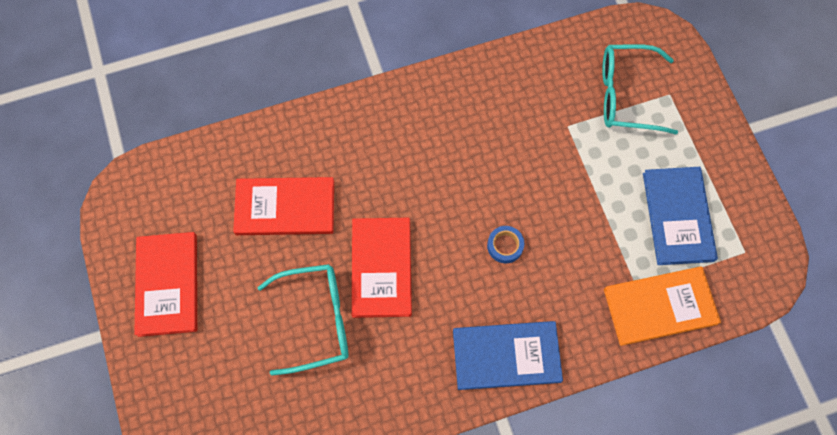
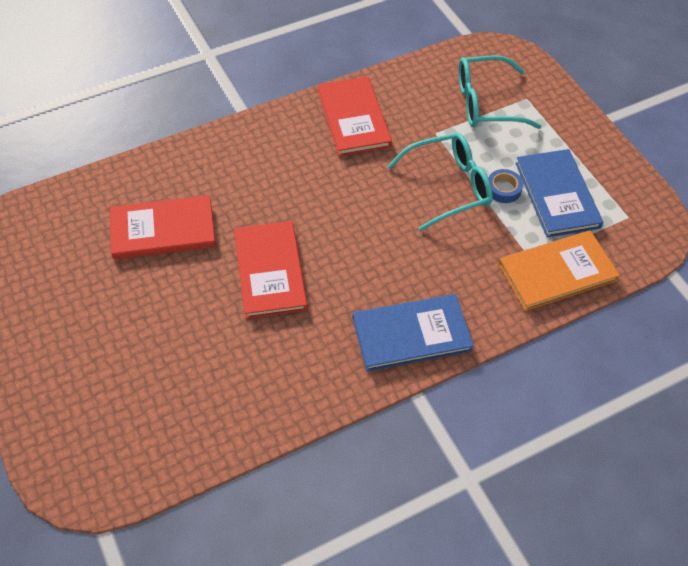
camera: 10 degrees left, 15 degrees down
red book [134,232,197,337] -> red book moved to [318,77,392,157]
turquoise glasses [258,264,349,376] -> turquoise glasses moved to [387,133,493,231]
blue tape [487,226,524,263] -> blue tape moved to [488,169,523,203]

